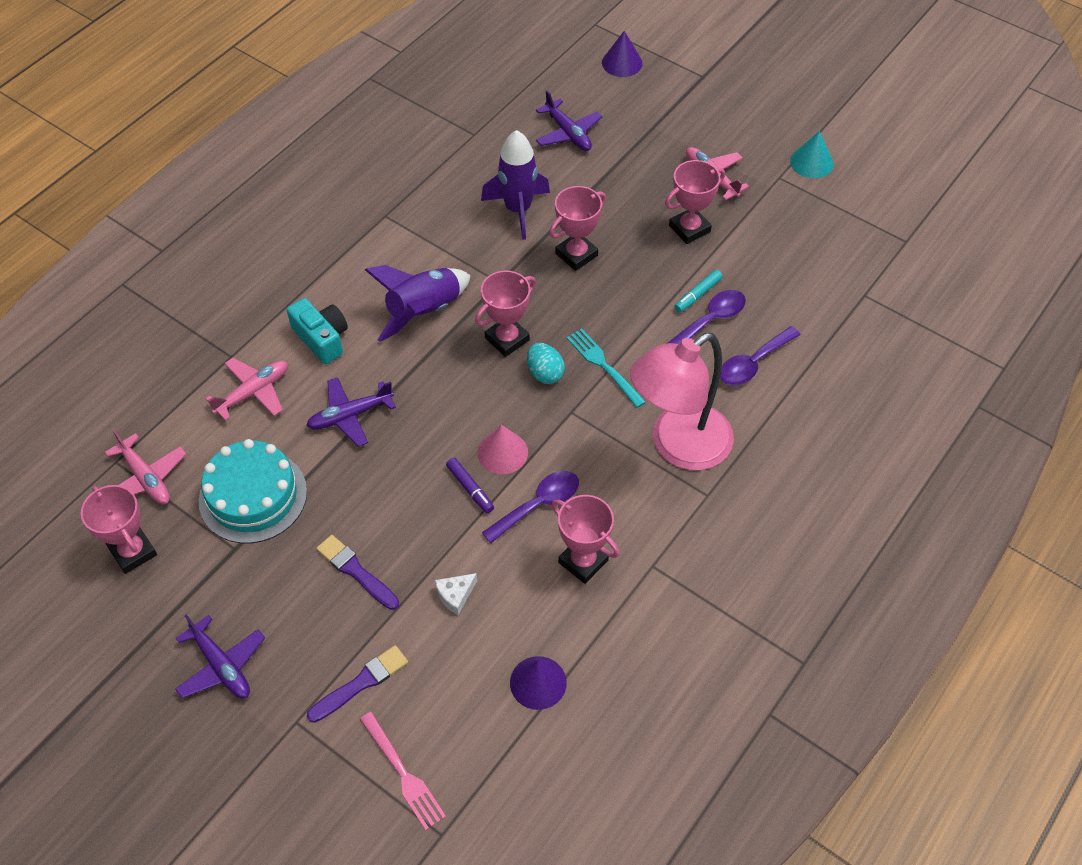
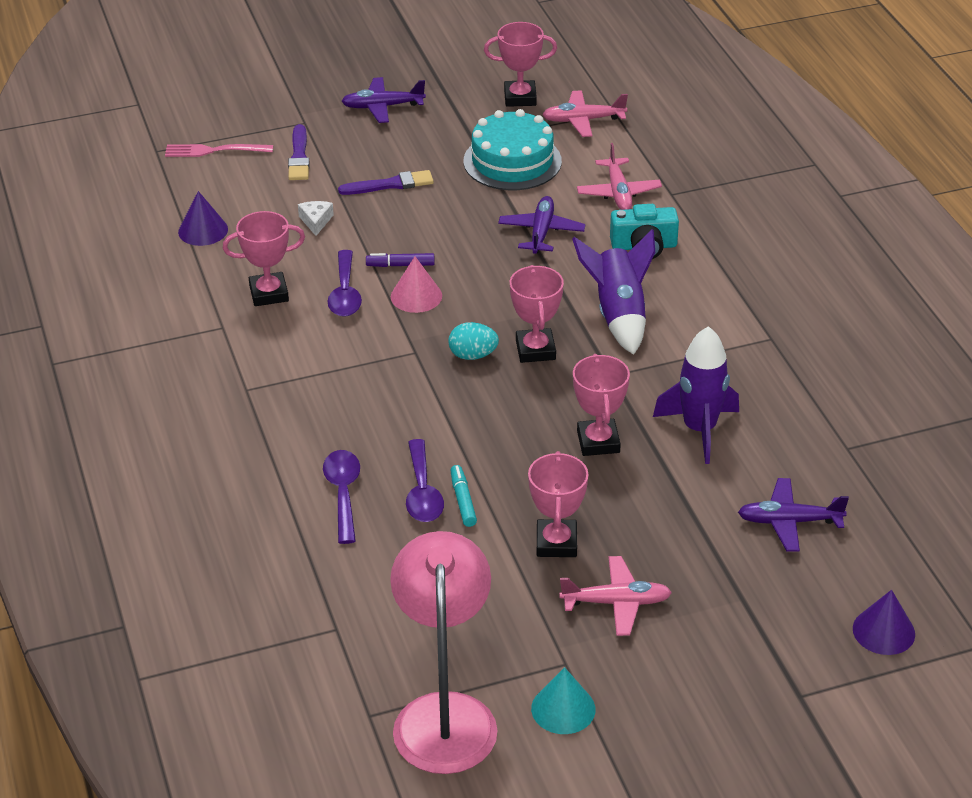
camera: 125 degrees right, 15 degrees down
turquoise fork [567,329,646,408] -> none
pink lamp [630,333,734,470] -> pink lamp moved to [390,531,497,774]

